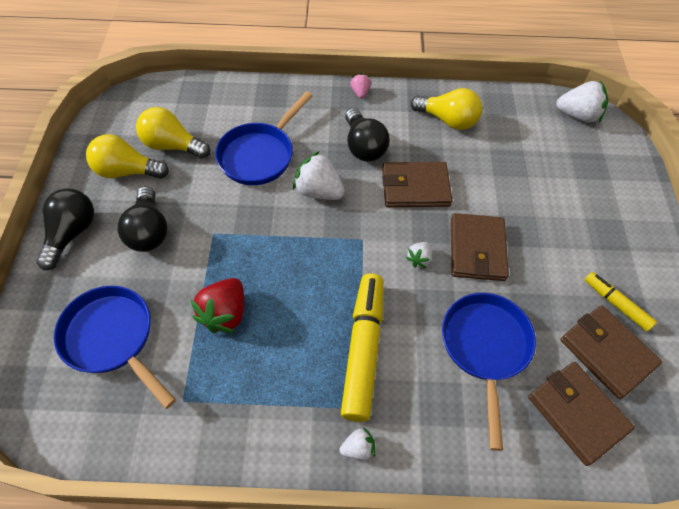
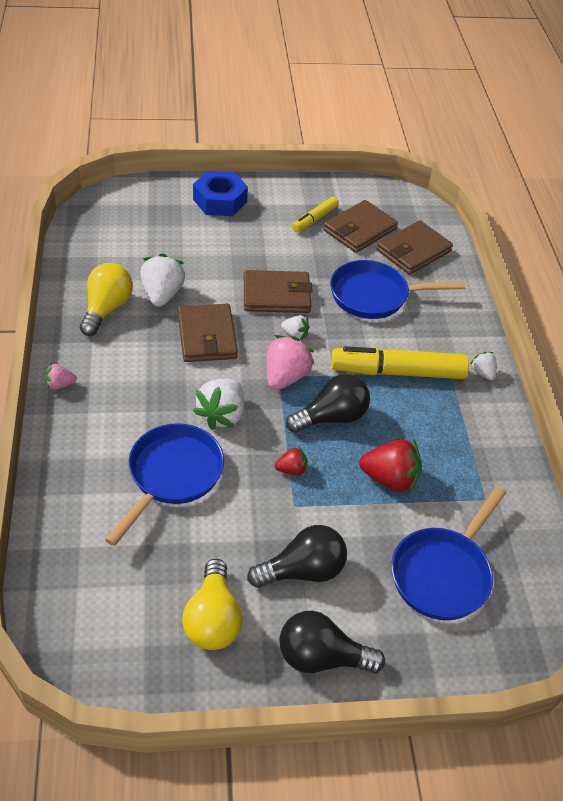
camera: 100 degrees left, 10 degrees down
yellow light bulb [136,107,210,159] -> none
blue pan [215,92,312,185] -> blue pan turned 90 degrees counterclockwise [105,423,224,546]
black light bulb [345,108,390,161] -> black light bulb moved to [286,374,370,433]
white strawberry [556,80,608,122] -> white strawberry moved to [140,254,185,307]
none -> blue nut [193,171,248,216]
none -> pink strawberry [266,335,314,390]
none -> red strawberry [275,446,307,475]

